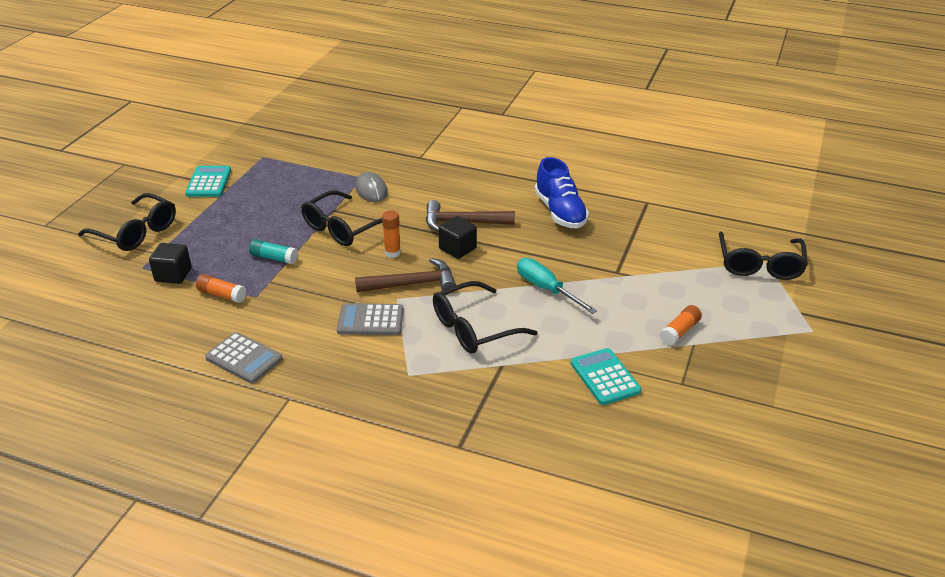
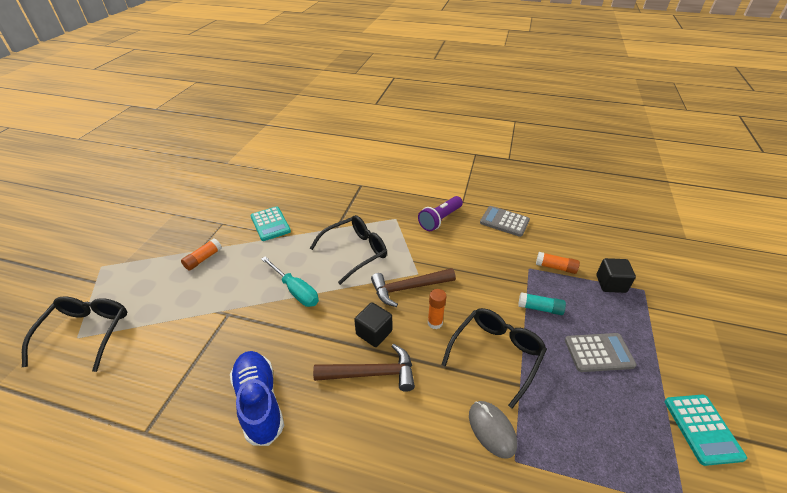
camera: 175 degrees right, 5 degrees up
black glasses [78,193,176,251] -> none
grey calculator [337,303,404,335] -> grey calculator moved to [565,333,637,372]
none -> purple flashlight [418,196,463,231]

